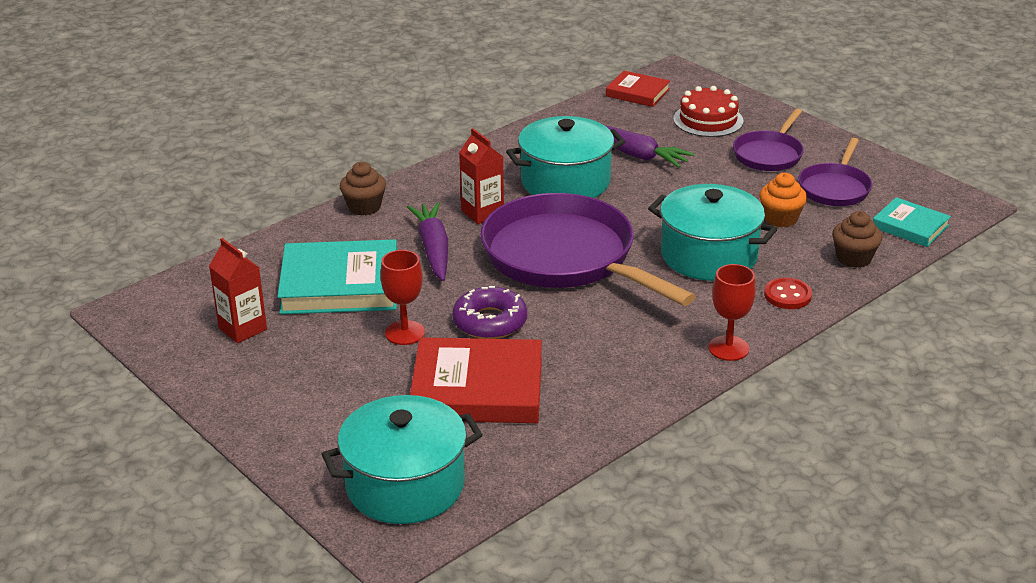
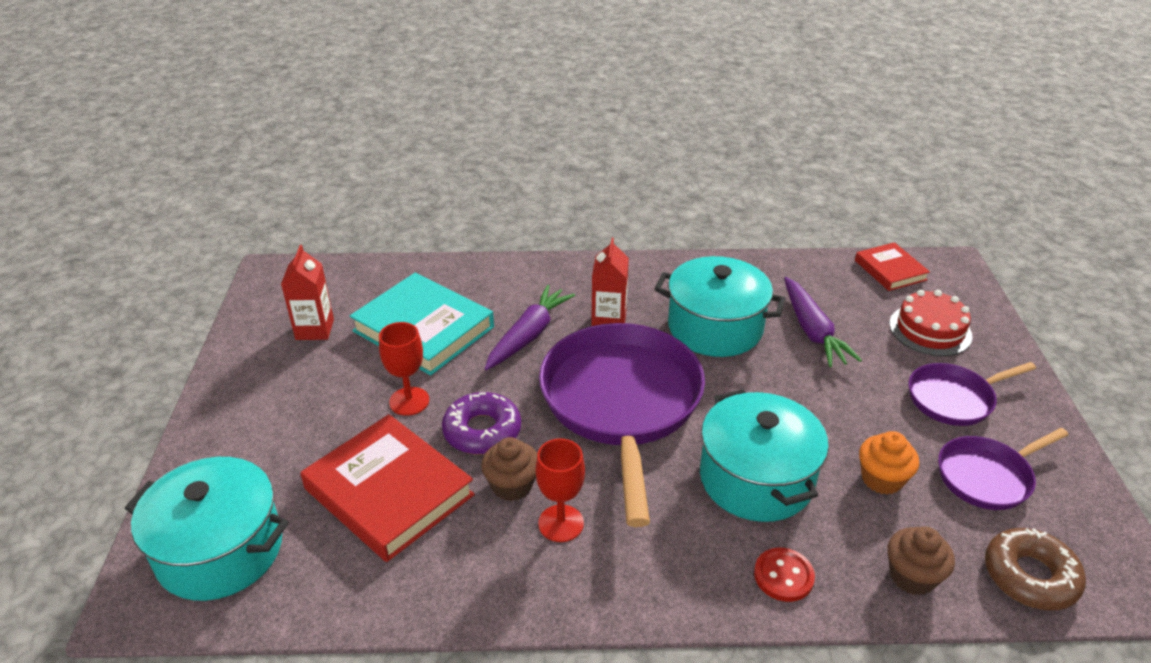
camera: 40 degrees right, 5 degrees up
brown cupcake [340,162,386,216] -> brown cupcake moved to [481,437,538,501]
red goblet [708,264,756,361] -> red goblet moved to [535,438,585,542]
turquoise book [873,197,951,247] -> brown donut [985,528,1086,610]

